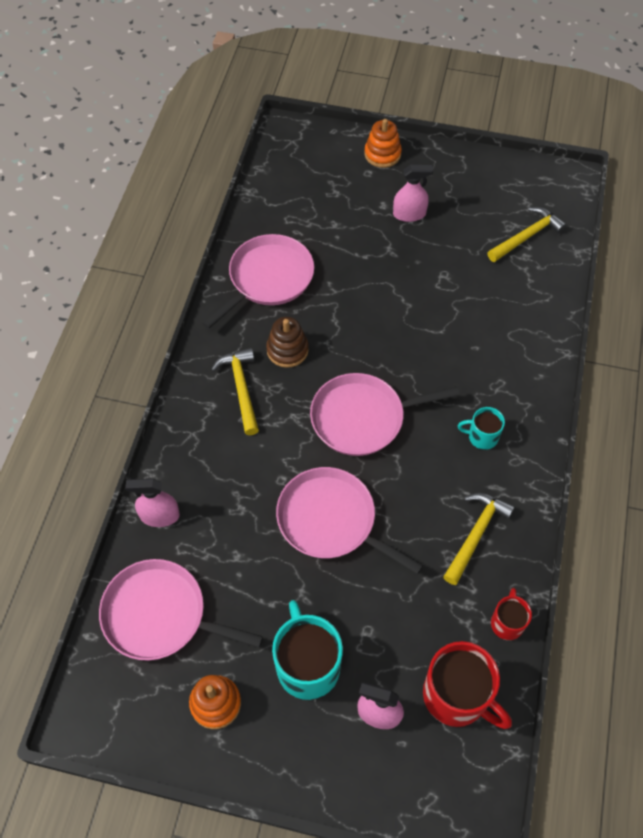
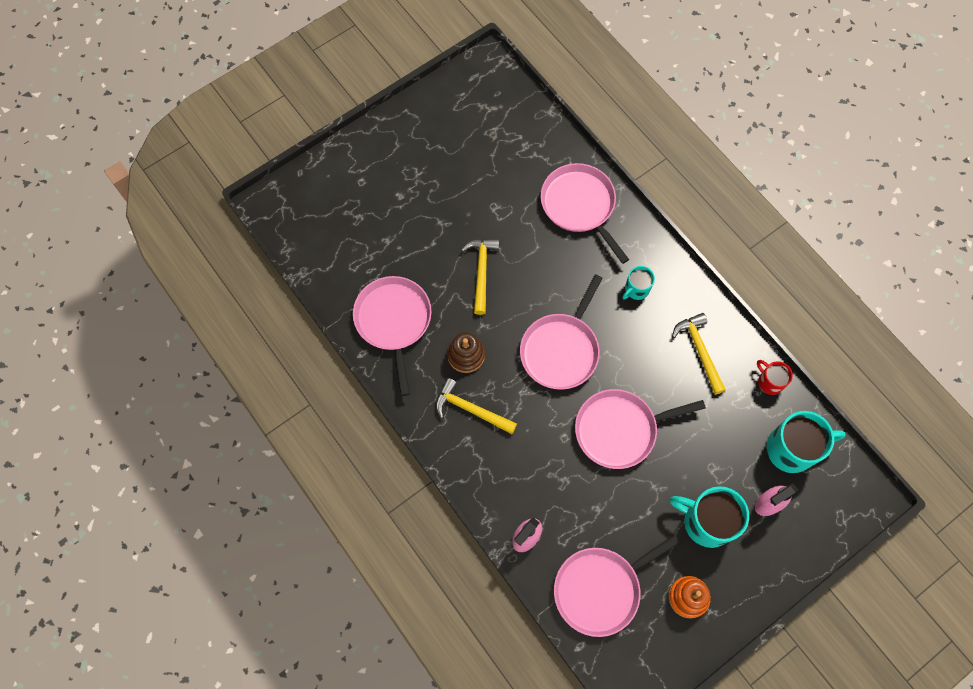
camera: 50 degrees left, 10 degrees up
orange stacking toy [364,119,402,168] -> none
pink spray bottle [393,165,433,222] -> none
red mug [423,641,512,729] -> turquoise mug [766,411,846,473]
yellow hammer [487,207,567,262] -> yellow hammer moved to [461,239,499,315]
none -> pink pan [541,163,629,264]

